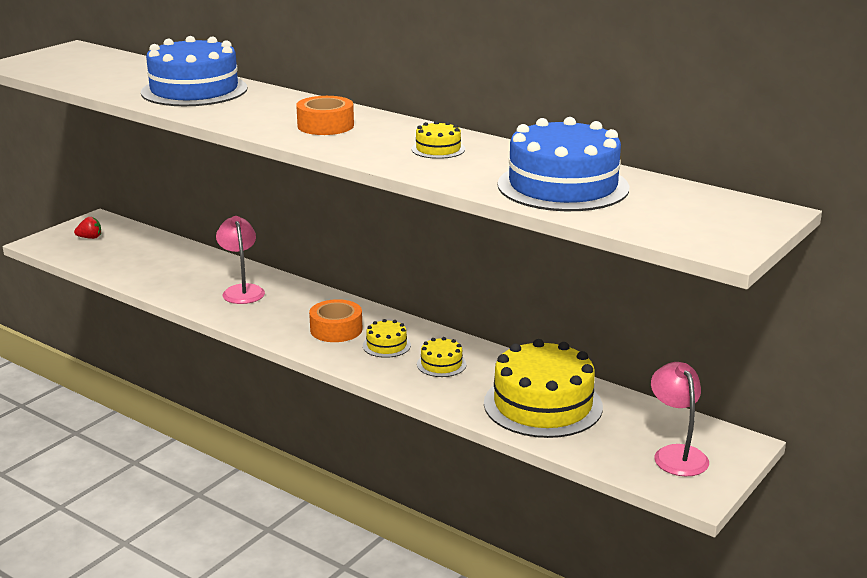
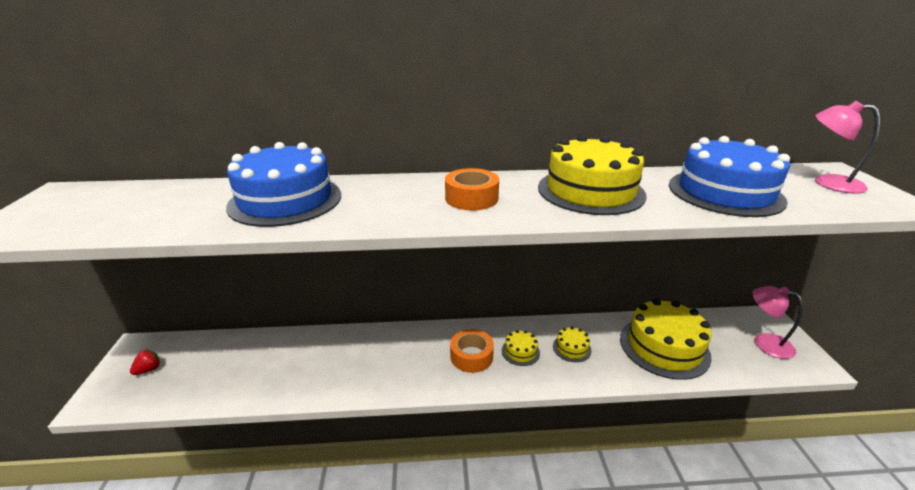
camera: 40 degrees left, 5 degrees up
pink lamp [216,216,265,304] -> pink lamp moved to [815,101,880,194]
yellow cake [412,121,465,159] -> yellow cake [538,135,647,215], size x2.25

